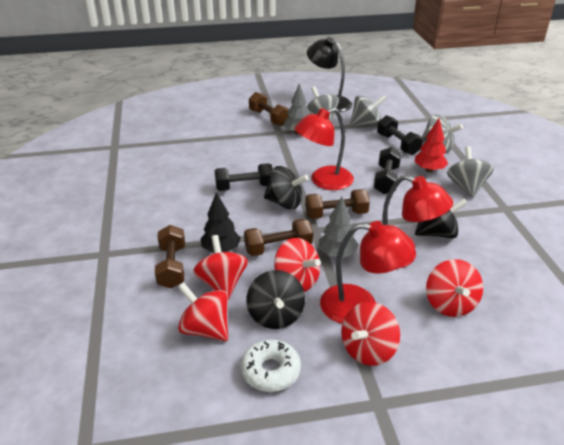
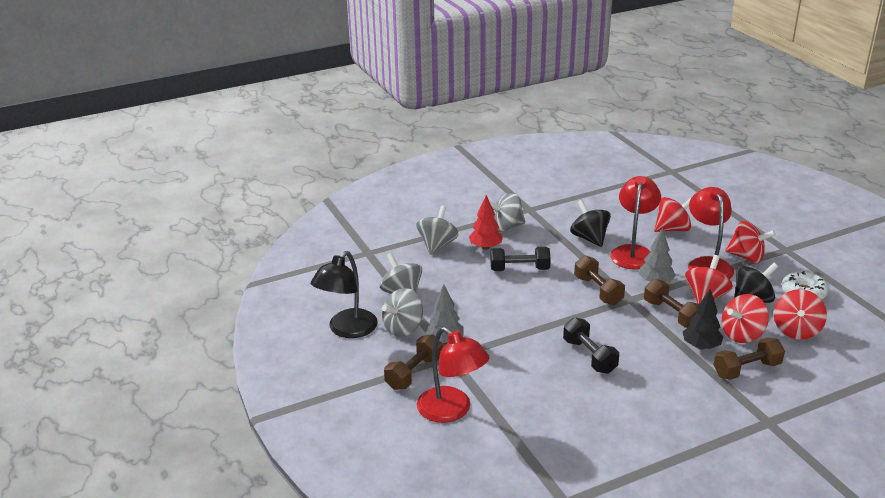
camera: 105 degrees left, 5 degrees down
black spinning top [264,166,309,209] -> none
red lamp [294,108,354,190] -> red lamp moved to [417,327,489,423]
black dumbbell [377,115,423,155] -> none

